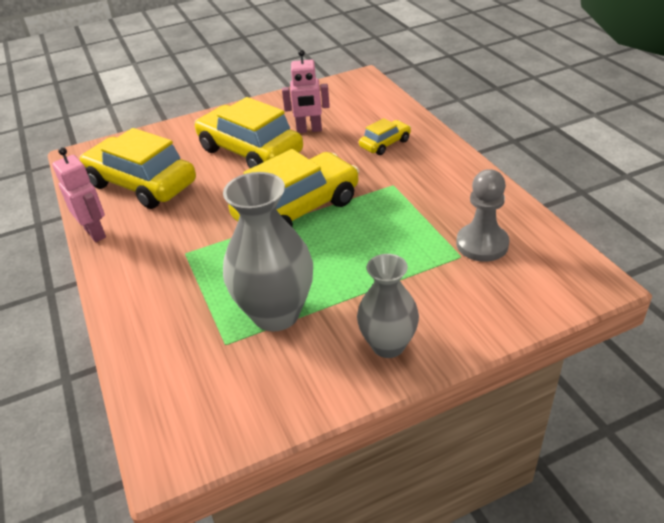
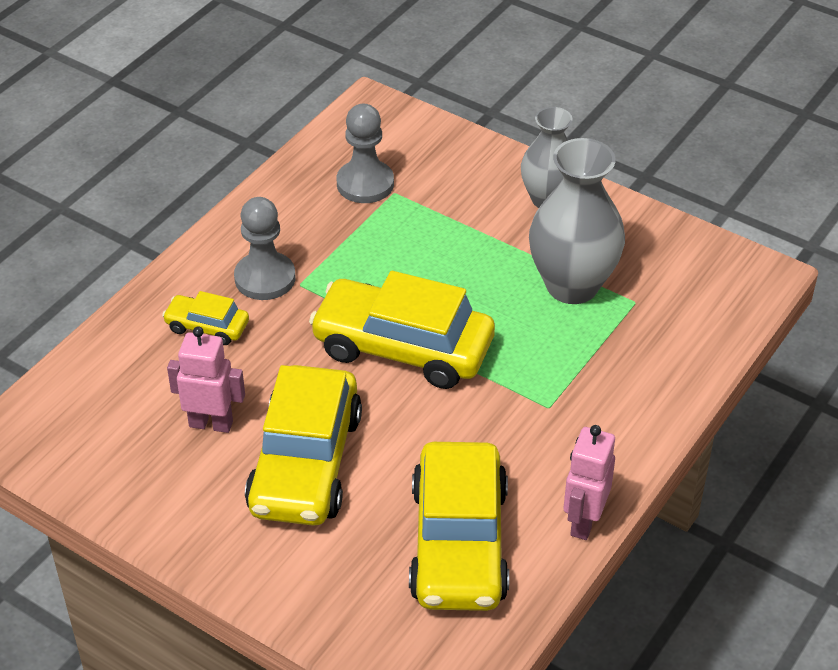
camera: 125 degrees left, 5 degrees up
pink robot [282,49,330,133] -> pink robot turned 45 degrees counterclockwise [167,326,245,433]
none -> grey pawn [234,197,295,300]

